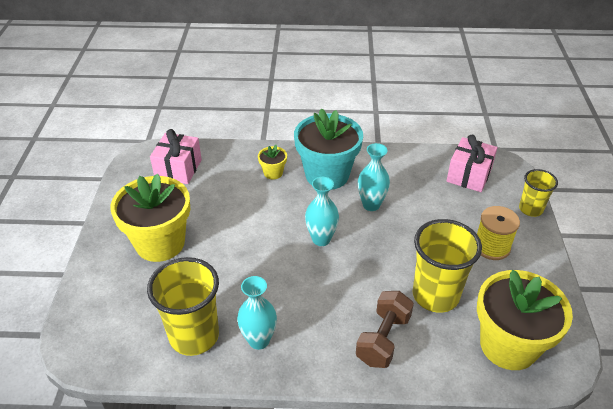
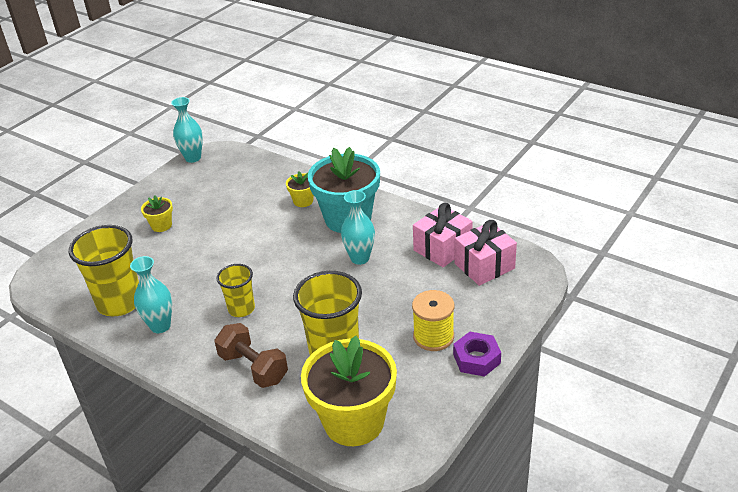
camera: 35 degrees right, 5 degrees down
yellow flower pot [110,174,190,262] -> yellow flower pot [141,196,173,232], size x0.44
pink gift [150,129,202,184] -> pink gift moved to [413,203,473,267]
turquoise vase [305,177,339,246] -> turquoise vase moved to [171,97,203,163]
brown dumbbell [356,291,414,368] -> brown dumbbell turned 75 degrees clockwise [214,323,288,388]
yellow cup [519,169,558,217] -> yellow cup moved to [216,264,255,317]
none -> purple nut [453,332,501,377]

